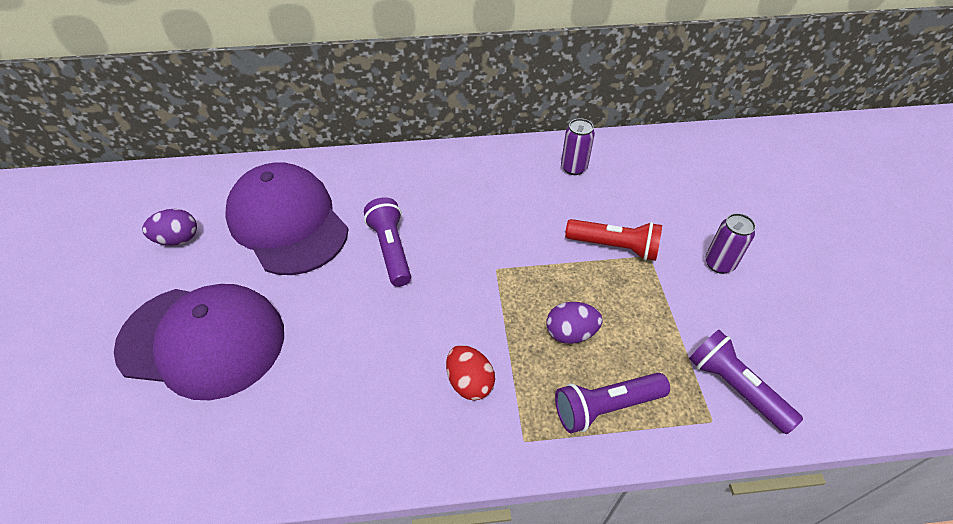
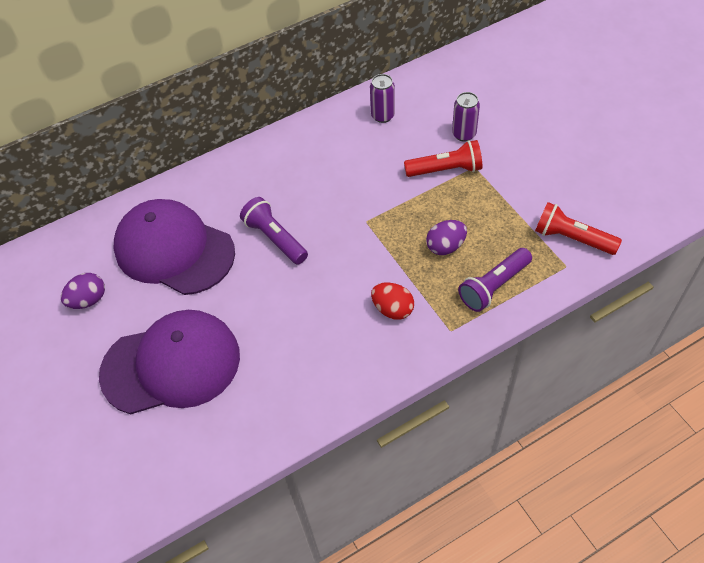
camera: 20 degrees left, 5 degrees up
purple flashlight [689,330,803,434] -> red flashlight [535,202,622,255]
purple can [705,213,756,274] -> purple can moved to [452,92,480,142]

